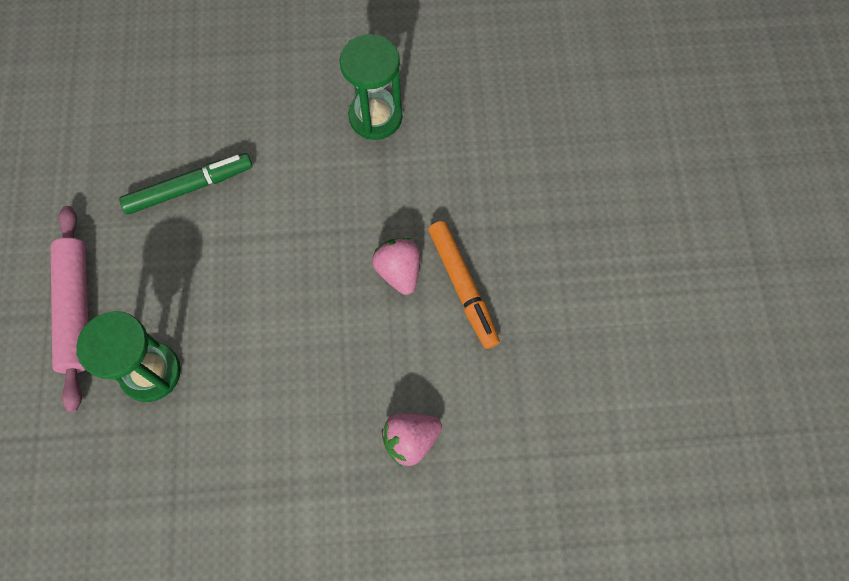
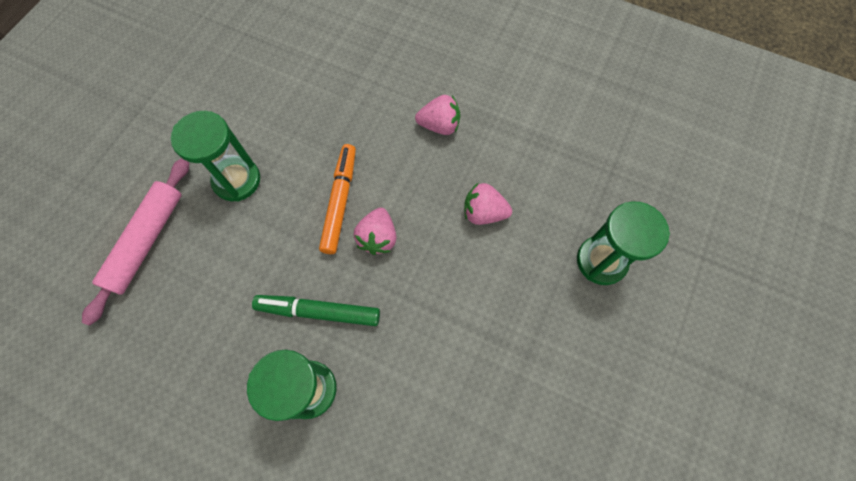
camera: 150 degrees left, 0 degrees up
pink rolling pin [51,206,88,412] -> pink rolling pin moved to [82,158,189,326]
green marker [119,153,252,215] -> green marker moved to [252,295,380,326]
none -> green hourglass [171,111,260,201]
none -> pink strawberry [464,182,512,225]

